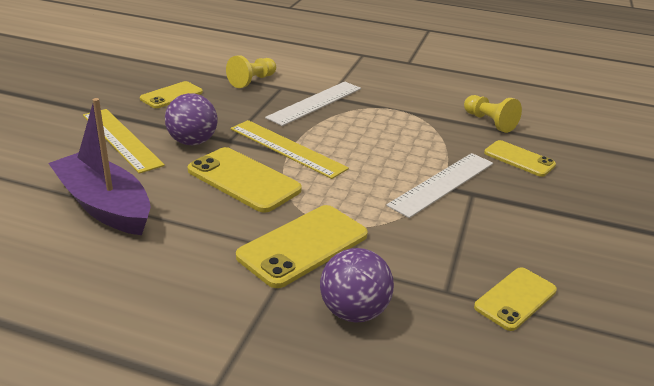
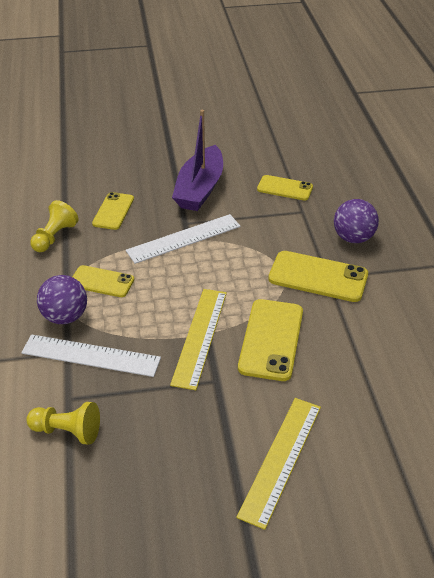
camera: 115 degrees left, 10 degrees up
purple boat [48,98,150,235] -> purple boat moved to [172,110,223,211]
yellow phone [140,81,203,108] -> yellow phone moved to [73,265,134,297]
purple ball [165,93,218,145] -> purple ball moved to [37,275,87,324]
white ruler [386,153,493,218] -> white ruler turned 45 degrees counterclockwise [126,214,241,264]

